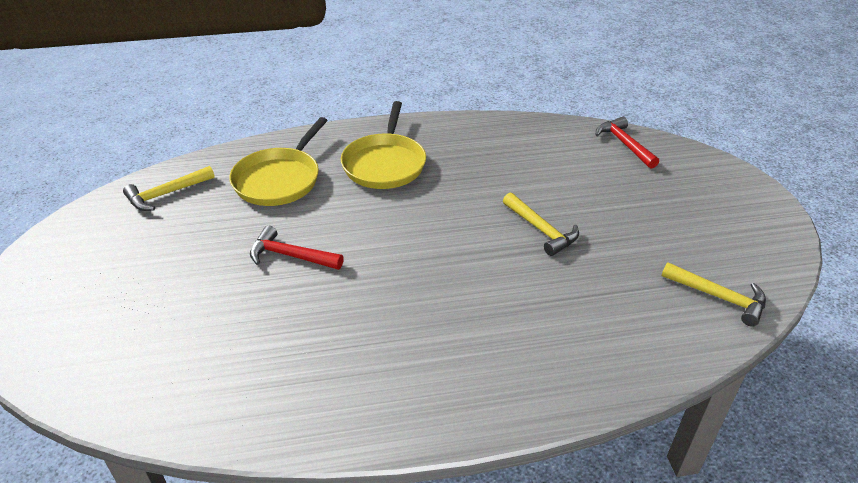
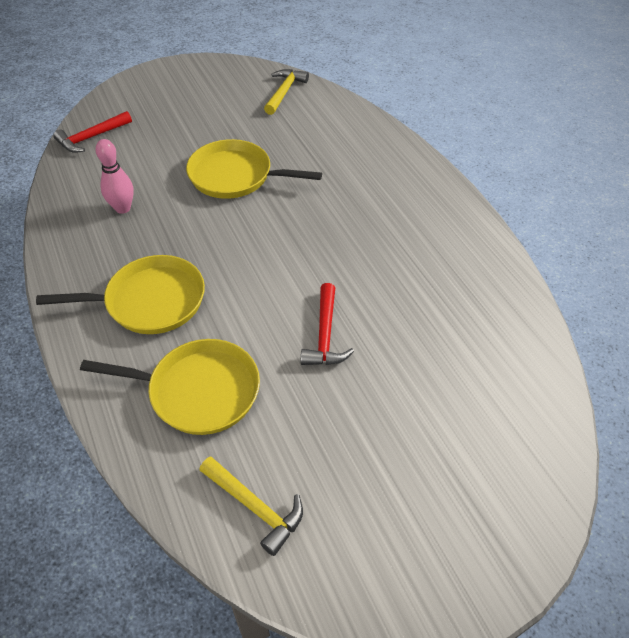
camera: 105 degrees left, 10 degrees up
yellow hammer [503,192,579,256] -> yellow pan [186,139,322,199]
none -> pink bowling pin [95,139,134,214]

